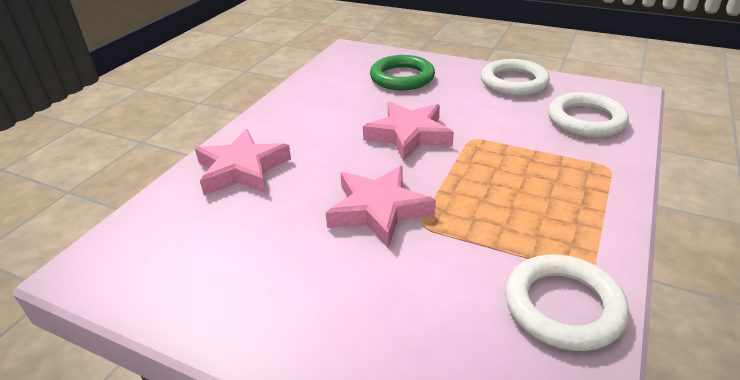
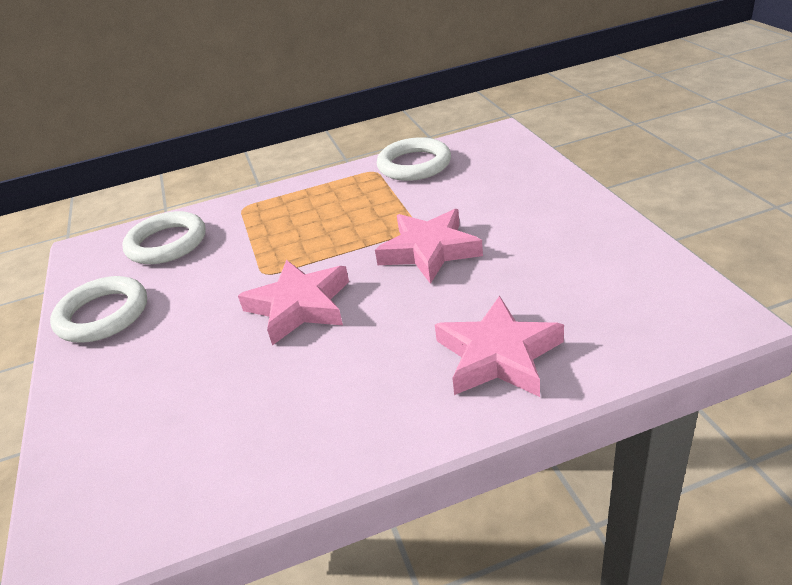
camera: 130 degrees left, 0 degrees up
green ring [370,55,435,90] -> none

